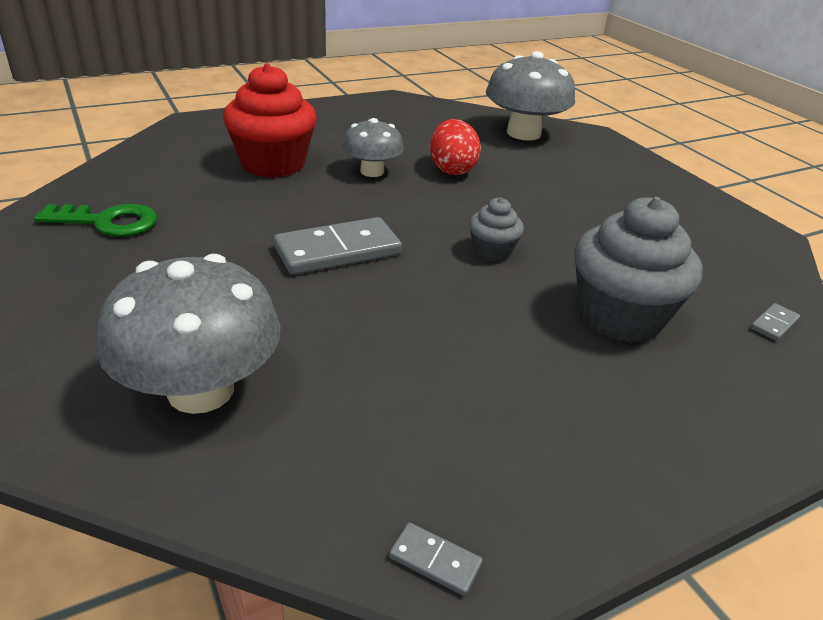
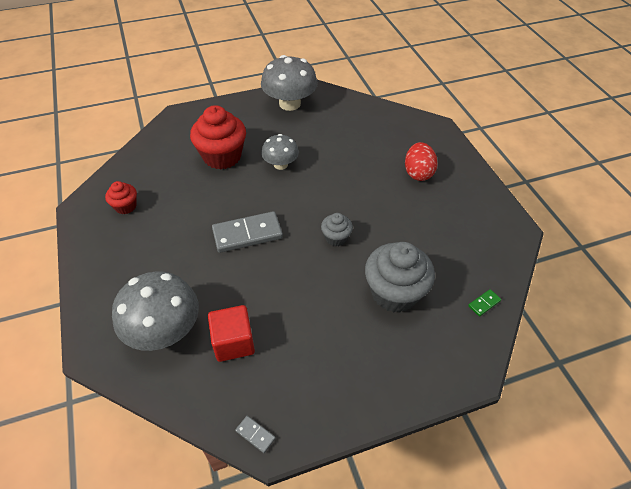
camera: 10 degrees right, 15 degrees up
green key [34,204,157,236] -> red cupcake [105,181,137,214]
red egg [430,119,481,175] -> red egg moved to [405,142,438,181]
grey mushroom [486,51,575,141] -> grey mushroom moved to [261,55,318,111]
grey domino [750,303,800,341] -> green domino [468,289,501,316]
none -> red cube [208,305,255,362]

